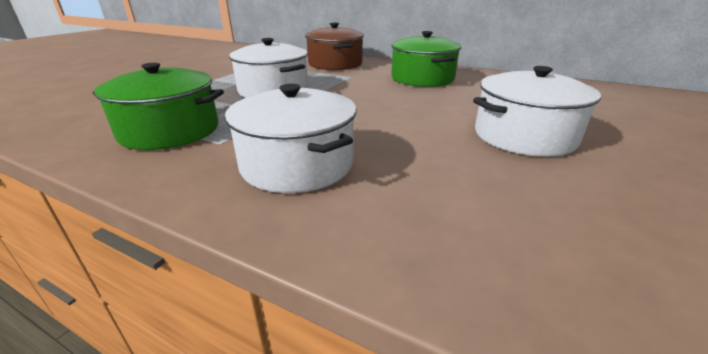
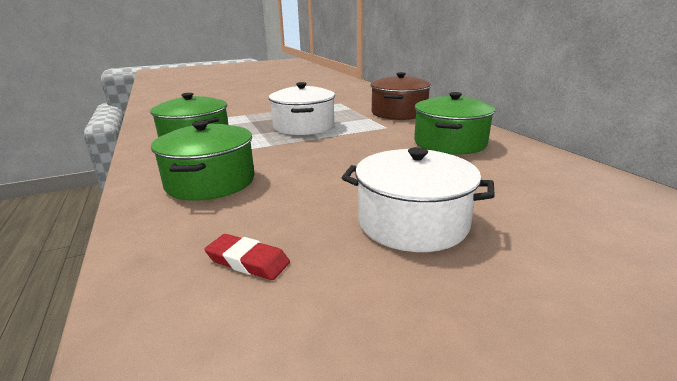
camera: 40 degrees right, 5 degrees down
white pot [225,84,356,193] -> green pot [151,121,255,201]
none -> red eraser [204,234,290,280]

